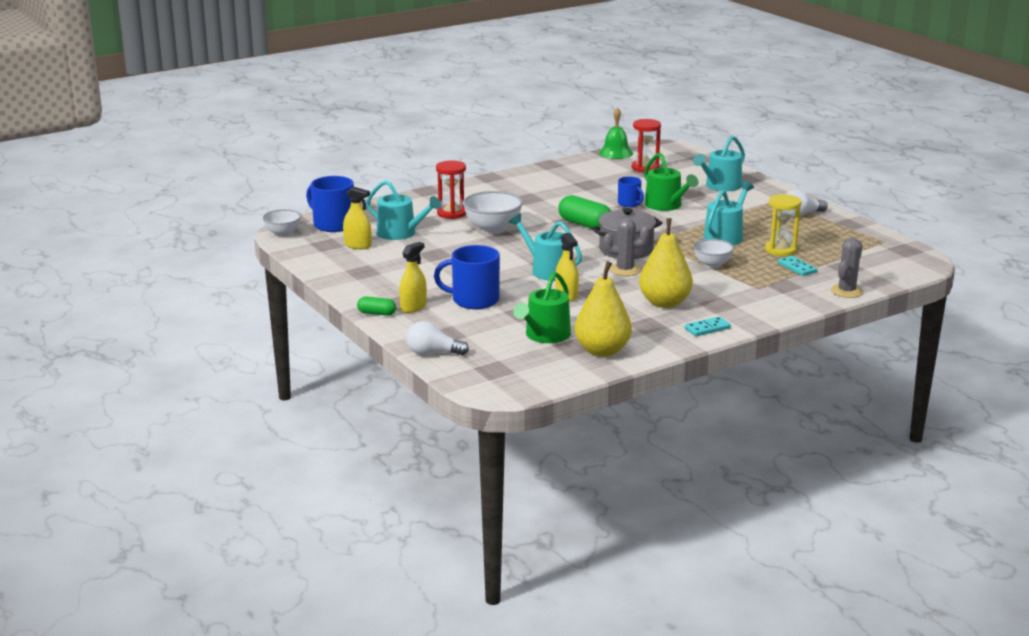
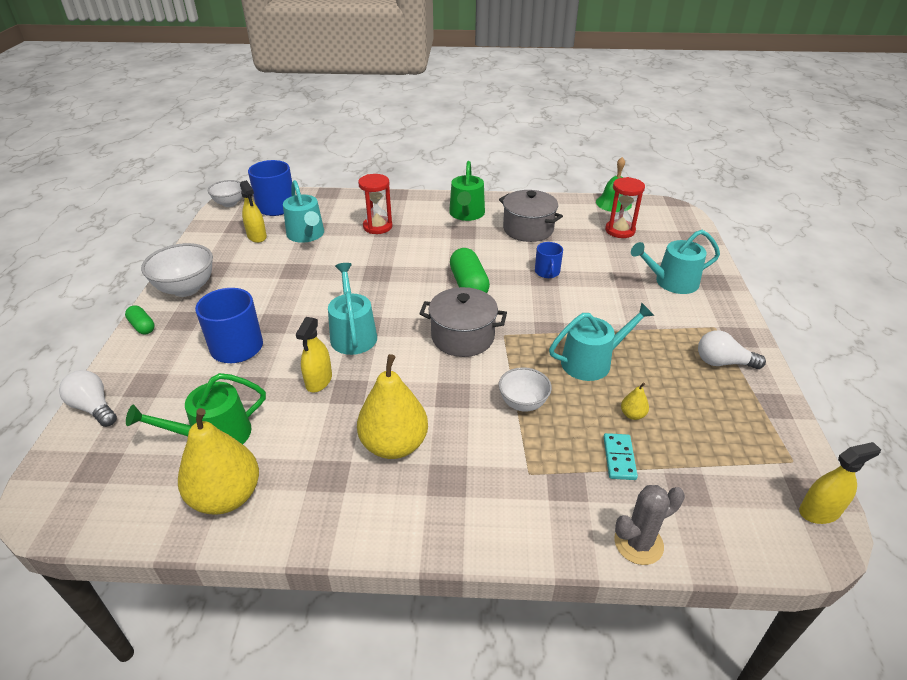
camera: 35 degrees right, 15 degrees up
yellow spray bottle [399,242,427,313] -> yellow spray bottle moved to [799,442,881,524]
white bowl [463,191,523,234] -> white bowl moved to [141,243,213,297]
grey cactus [604,218,649,276] -> none
green watering can [644,153,698,211] -> green watering can moved to [449,161,485,221]
turquoise domino [685,317,731,336] -> none
yellow hourglass [765,194,802,256] -> yellow pear [621,383,649,420]
none -> grey pot [499,190,563,242]

